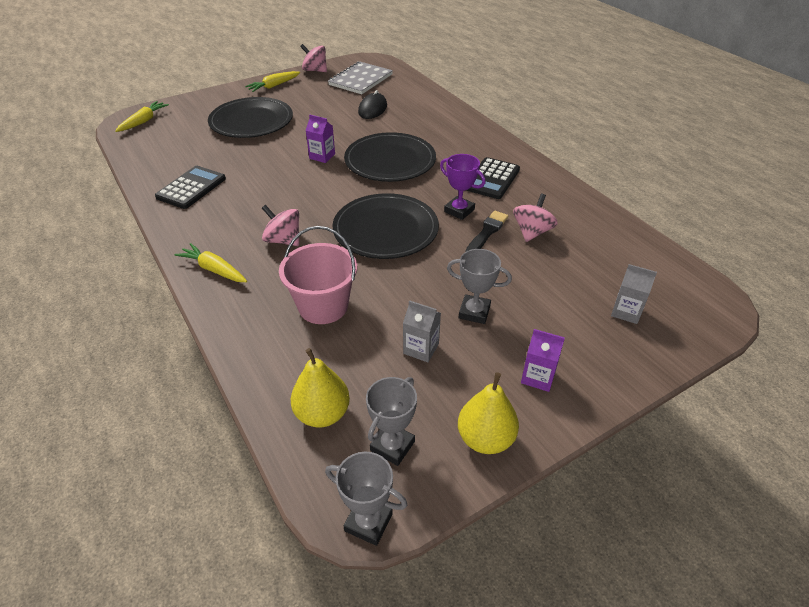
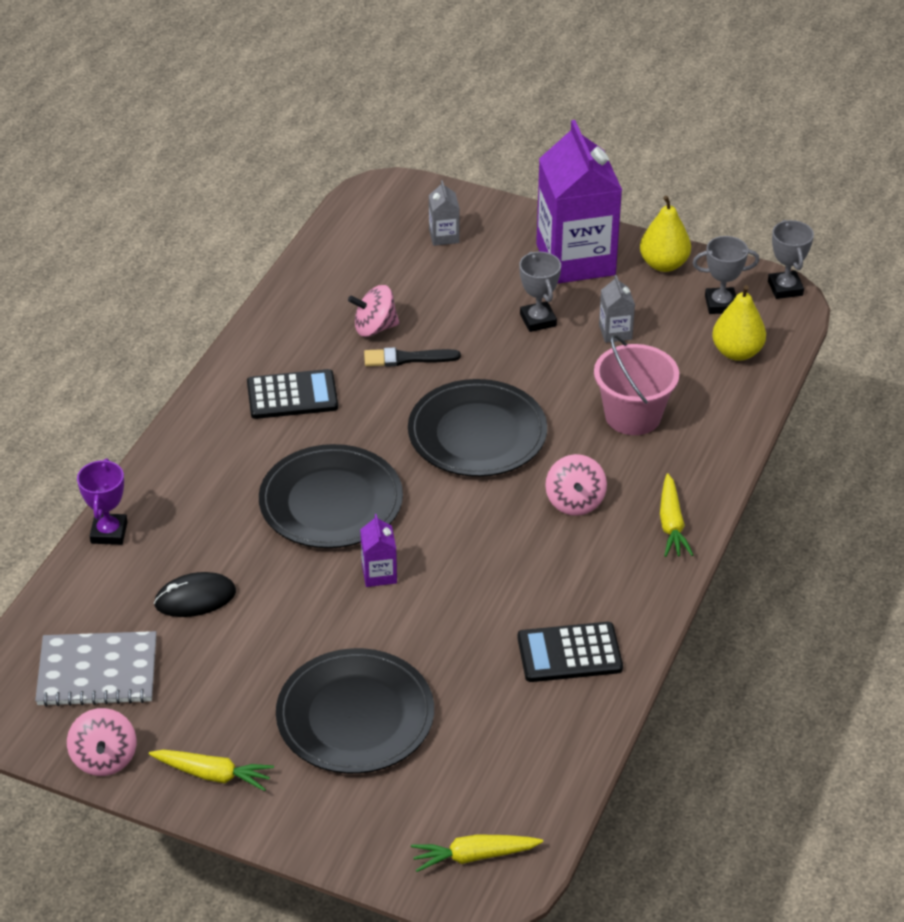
camera: 125 degrees left, 0 degrees up
purple trophy [440,154,485,220] -> purple trophy moved to [77,458,127,545]
purple carton [521,329,565,392] -> purple carton [536,120,622,284], size x2.43

